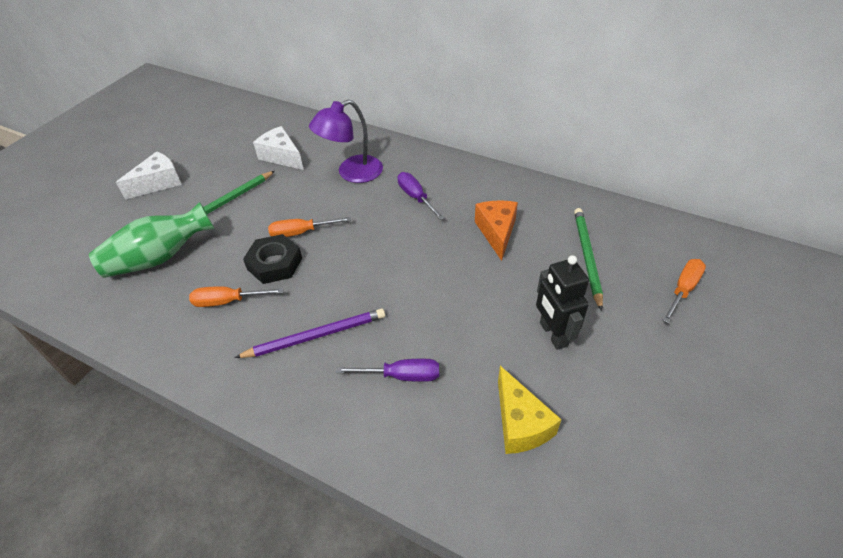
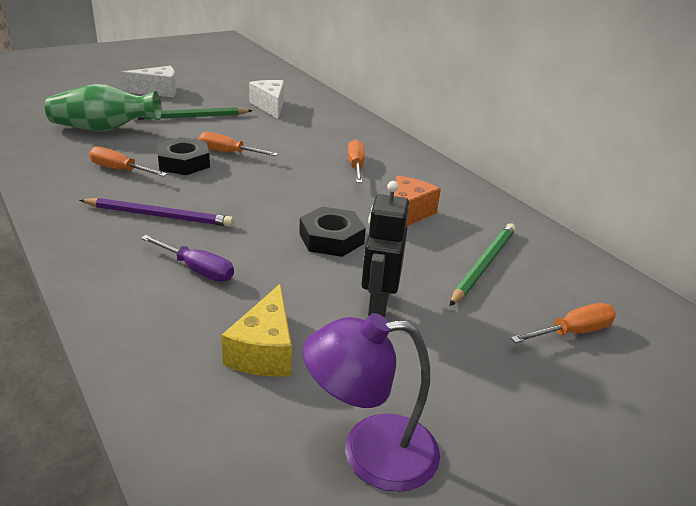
camera: 25 degrees right, 15 degrees down
purple lamp [309,100,383,183] -> purple lamp moved to [303,313,440,492]
purple screwdriver [397,172,444,220] -> orange screwdriver [348,139,365,183]
none -> black nut [299,206,366,257]

